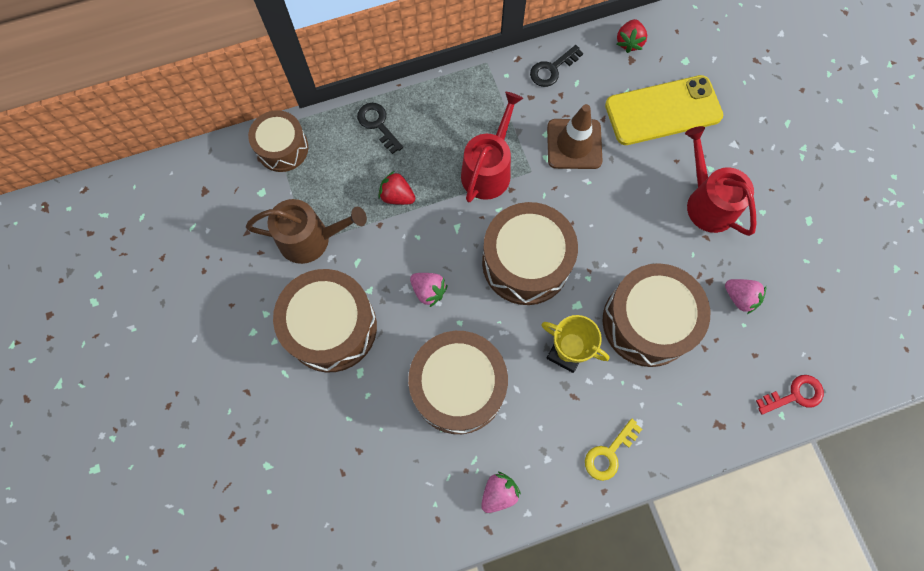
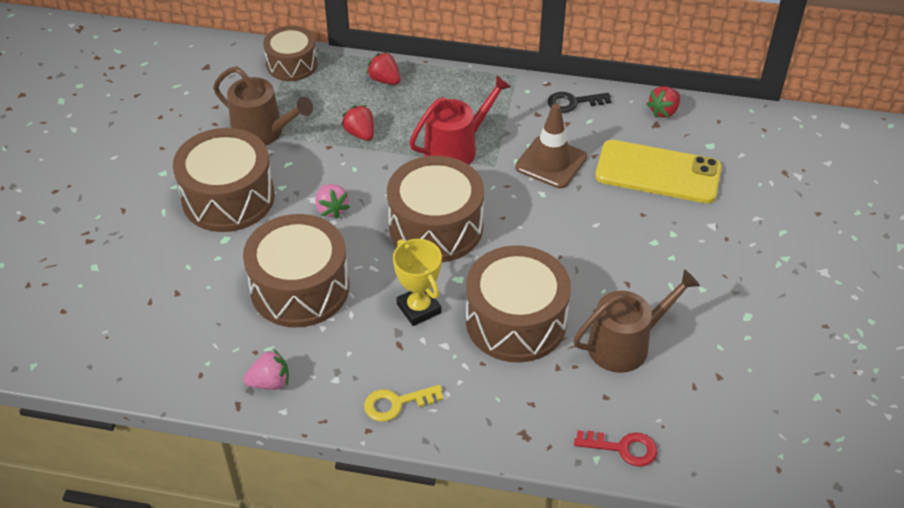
camera: 30 degrees right, 25 degrees down
black key [357,103,403,154] -> red strawberry [366,52,400,85]
red watering can [685,126,756,236] -> none
pink strawberry [725,279,766,314] -> brown watering can [573,269,700,373]

